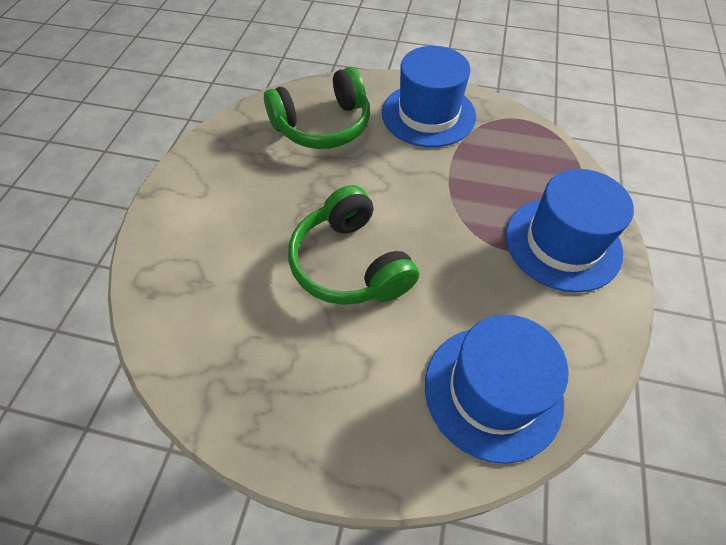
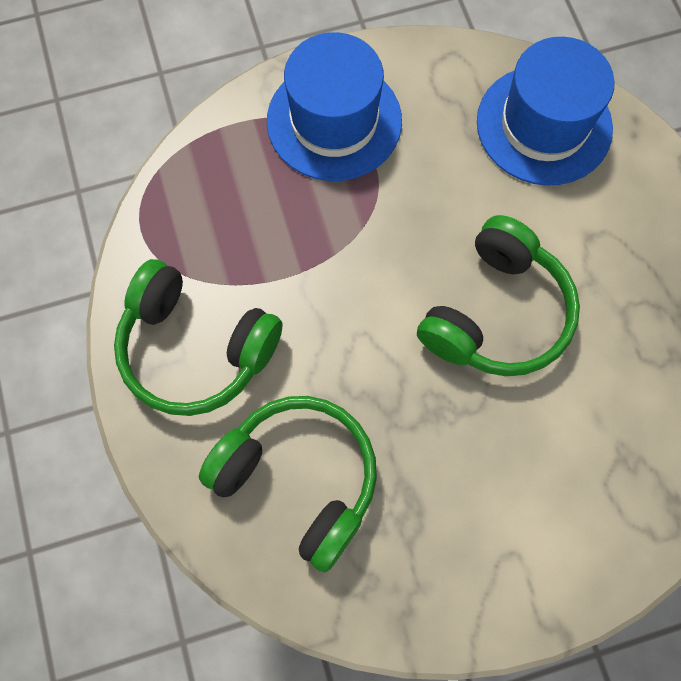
camera: 120 degrees left, 15 degrees up
blue hat [382,46,476,147] -> green headphones [114,259,283,416]

